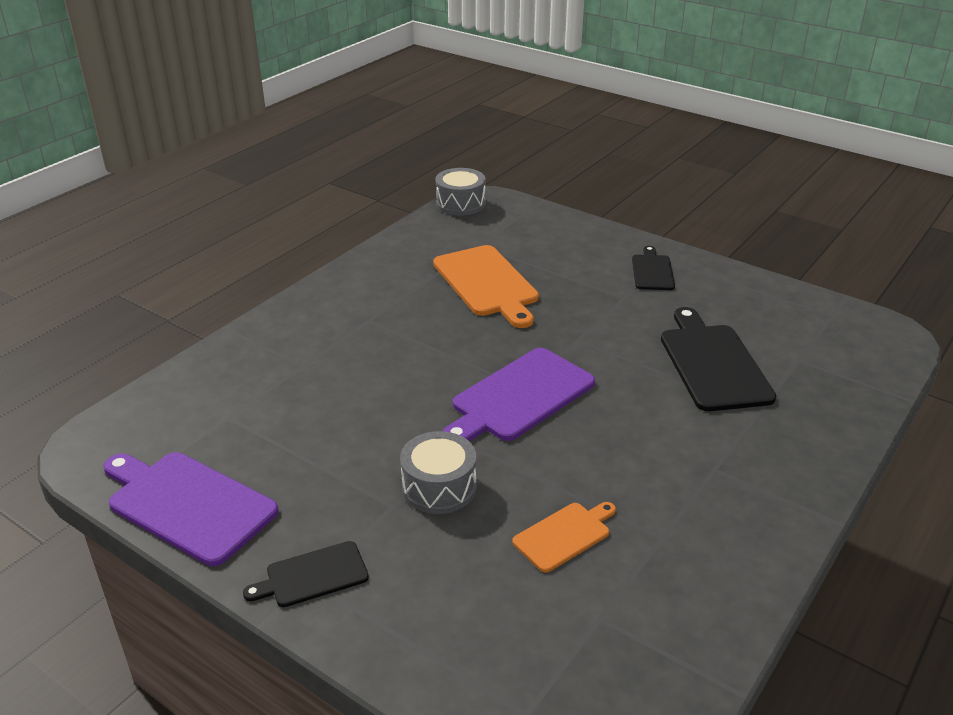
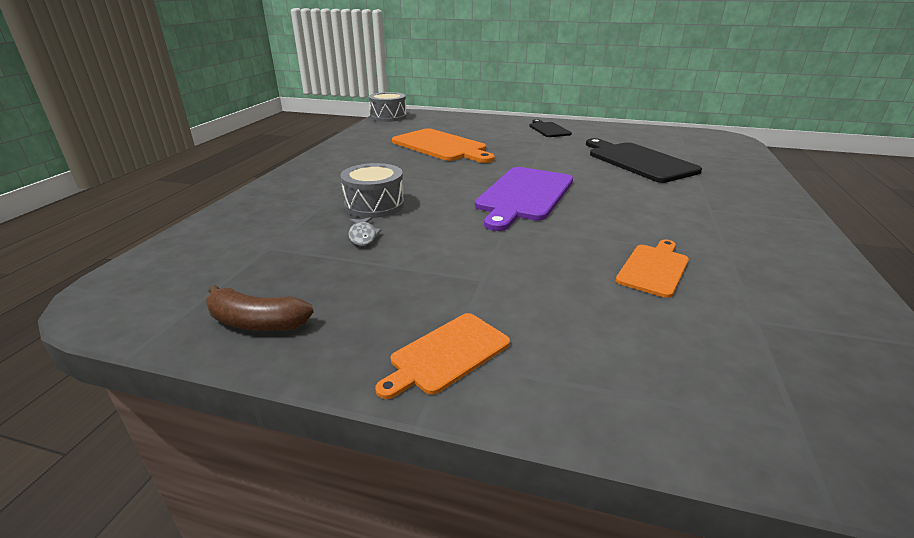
camera: 20 degrees left, 5 degrees down
purple cutting board [103,452,279,566] -> brown banana [206,285,314,331]
black cutting board [243,541,369,607] -> orange cutting board [375,313,510,399]
grey drum [400,431,476,514] -> grey drum moved to [340,163,404,218]
none -> grey fish [348,217,382,246]

